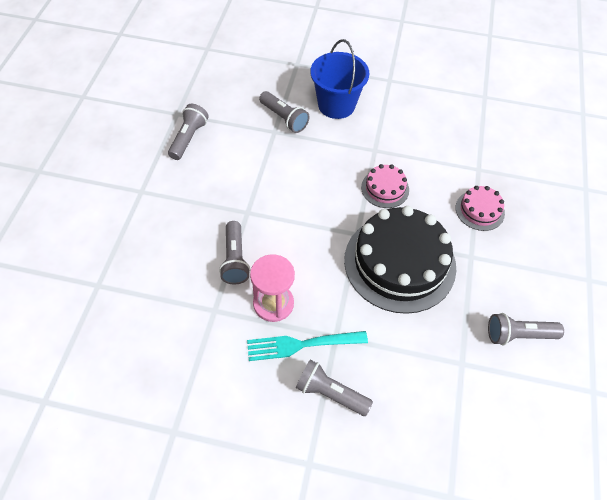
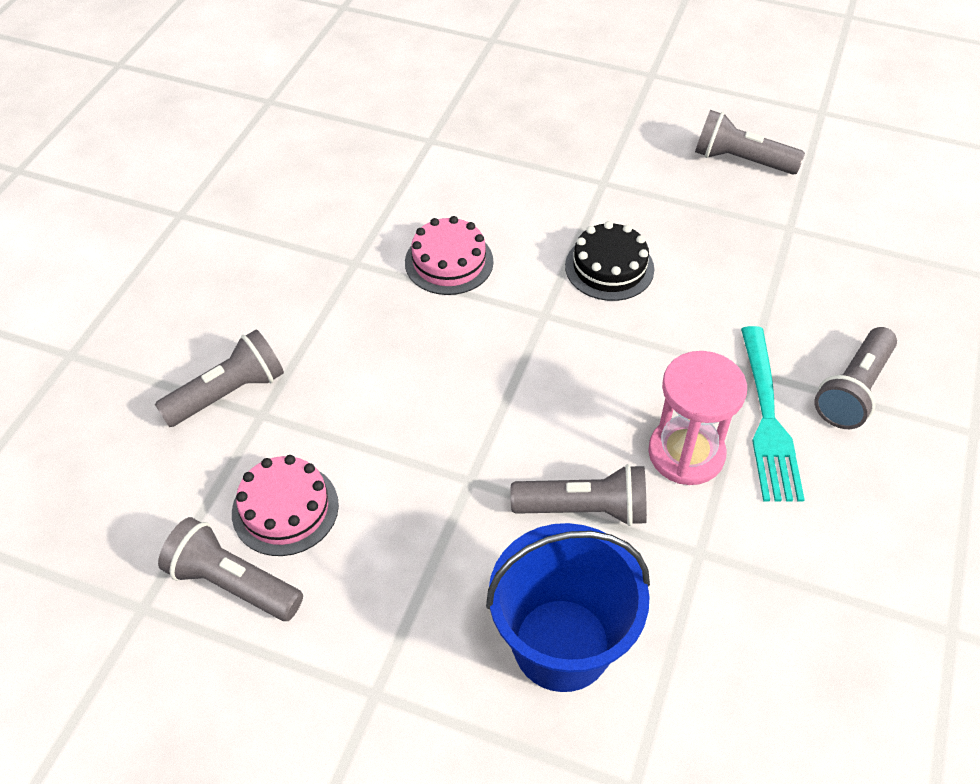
camera: 80 degrees left, 5 degrees down
blue bucket [311,39,369,119] -> blue bucket moved to [486,523,650,692]
black cake [344,206,456,314] -> black cake [565,221,654,301], size x0.47
pink cake [455,186,505,231] -> pink cake moved to [232,455,339,556]
grey flashlight [488,313,564,345] -> grey flashlight turned 105 degrees clockwise [695,110,805,175]

